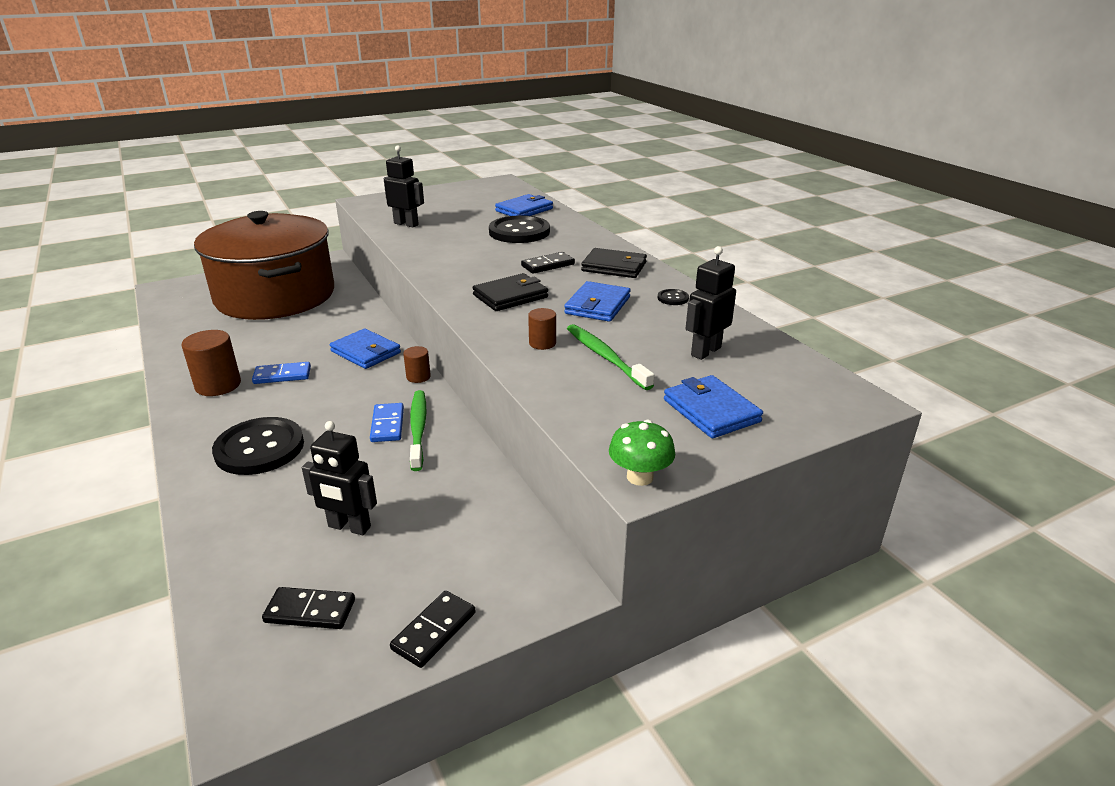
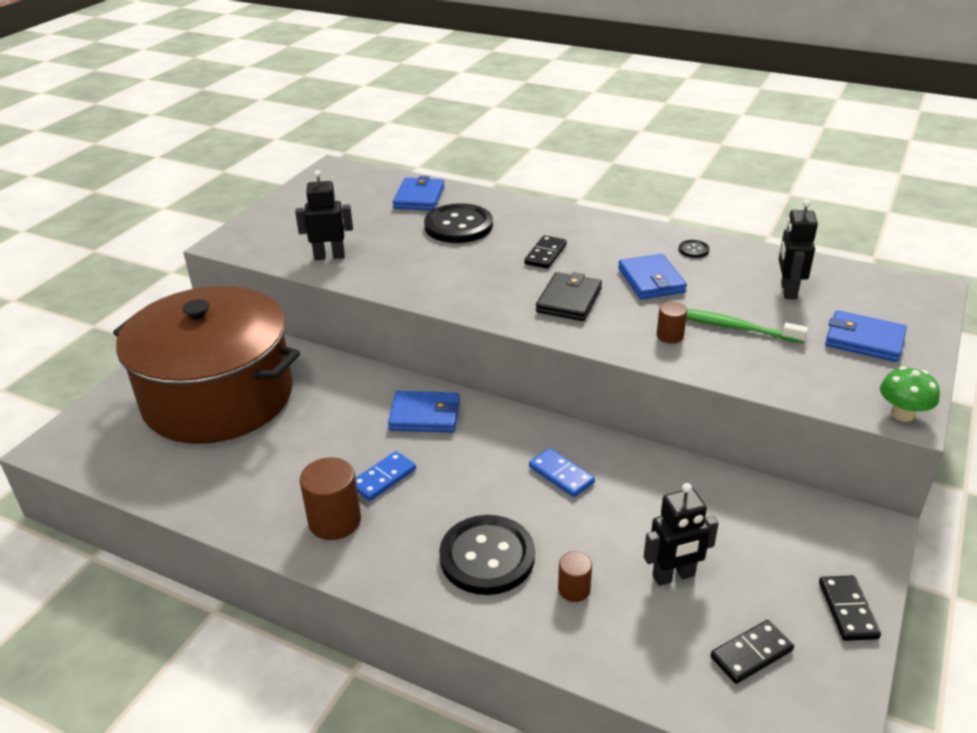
camera: 35 degrees left, 5 degrees up
brown cylinder [403,346,431,383] -> brown cylinder moved to [558,551,592,602]
green toothbrush [410,390,427,471] -> none
black wallet [581,248,647,278] -> none

